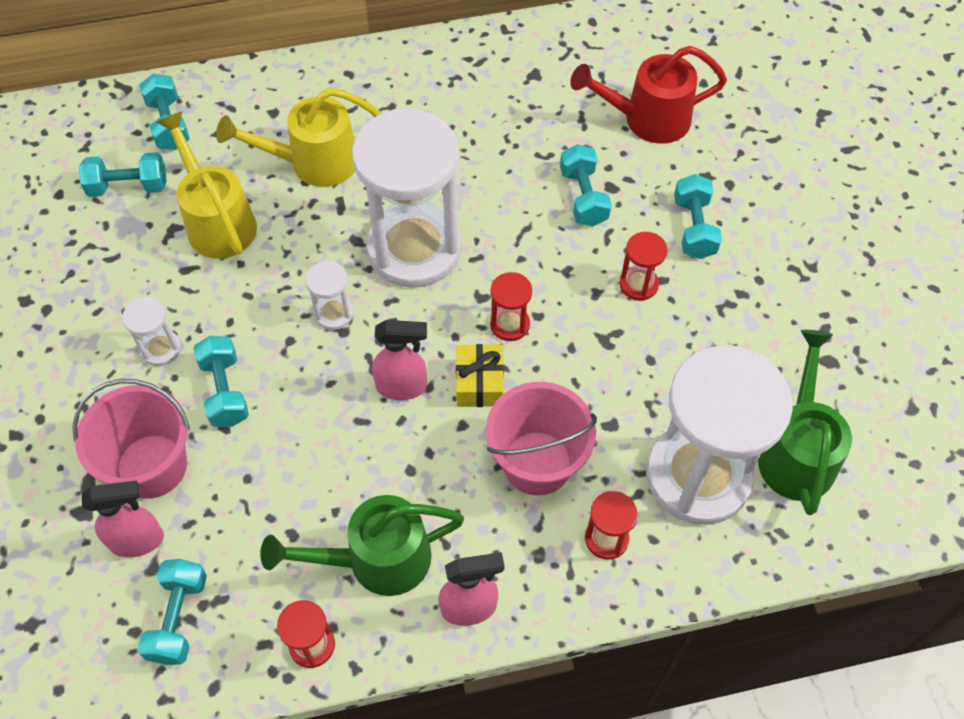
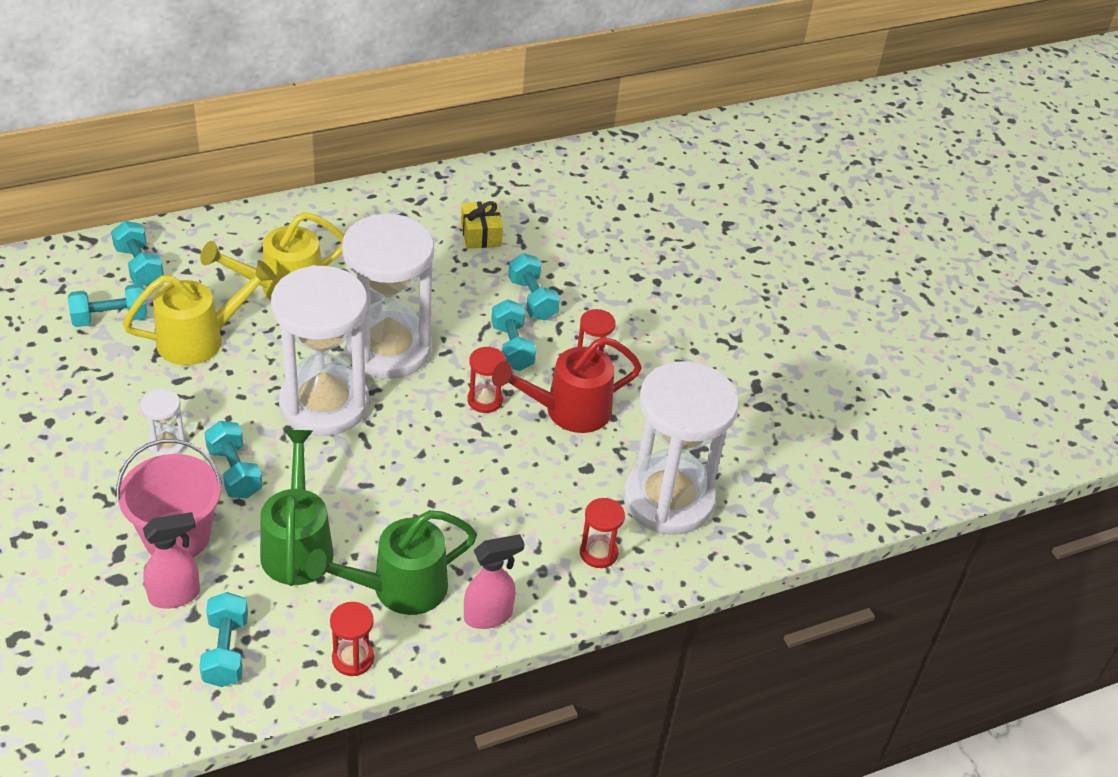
camera: 15 degrees left, 15 degrees down
yellow watering can [157,111,257,259] -> yellow watering can turned 105 degrees clockwise [123,260,276,365]
white hourglass [305,261,354,330] -> white hourglass [271,265,369,436], size x2.46
pink spray bottle [372,320,427,400] -> none
yellow gift [456,344,504,407] -> yellow gift moved to [461,201,503,249]
pink bucket [486,382,597,496] -> none
red watering can [570,46,727,144] -> red watering can moved to [492,337,642,433]
turquoise dumbbell [674,174,722,259] -> turquoise dumbbell moved to [491,299,536,371]
green watering can [758,330,852,515] -> green watering can moved to [260,430,334,586]

